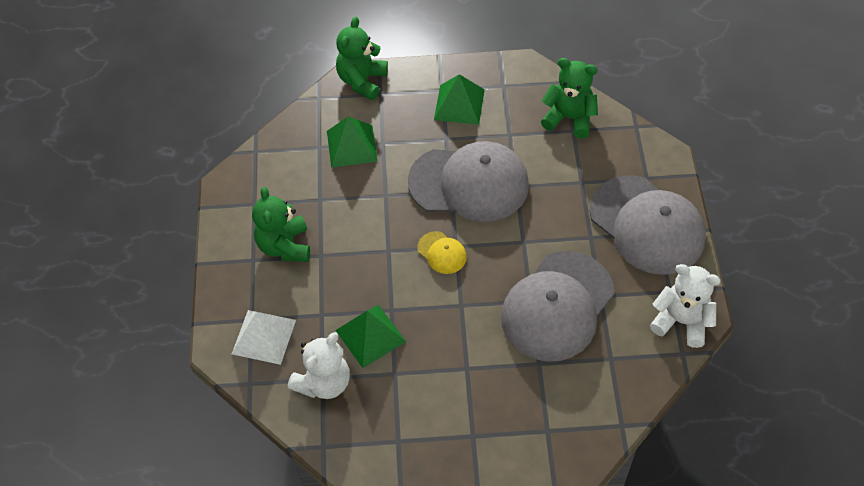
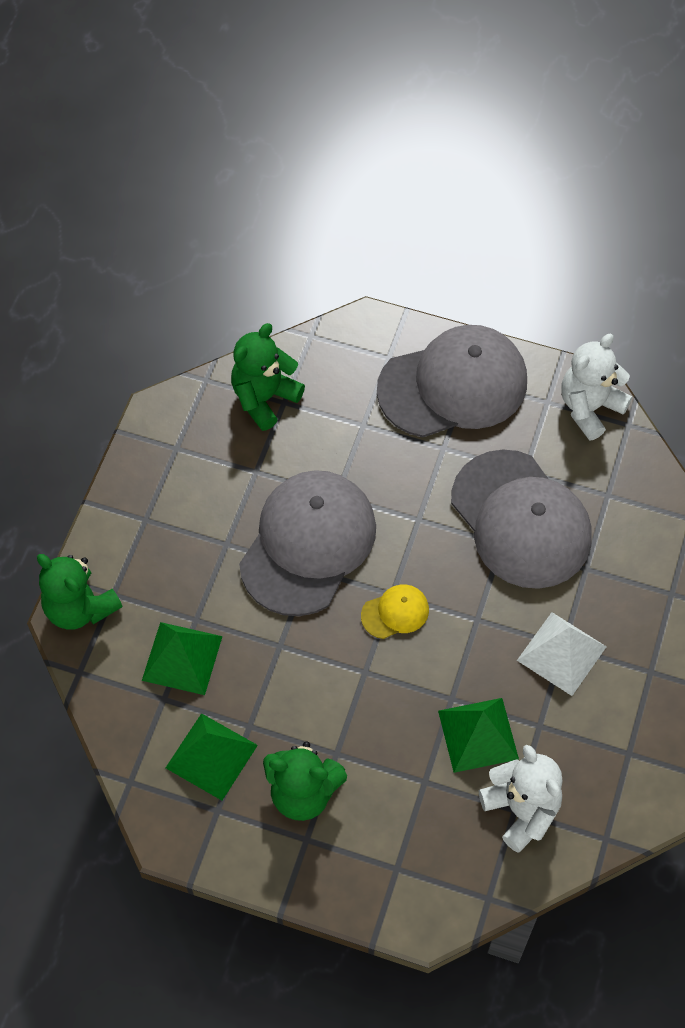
camera: 70 degrees left, 5 degrees up
white pyramid [232,310,296,365] -> white pyramid moved to [517,612,607,696]
green pyramid [434,74,485,125] -> green pyramid moved to [166,713,258,801]

